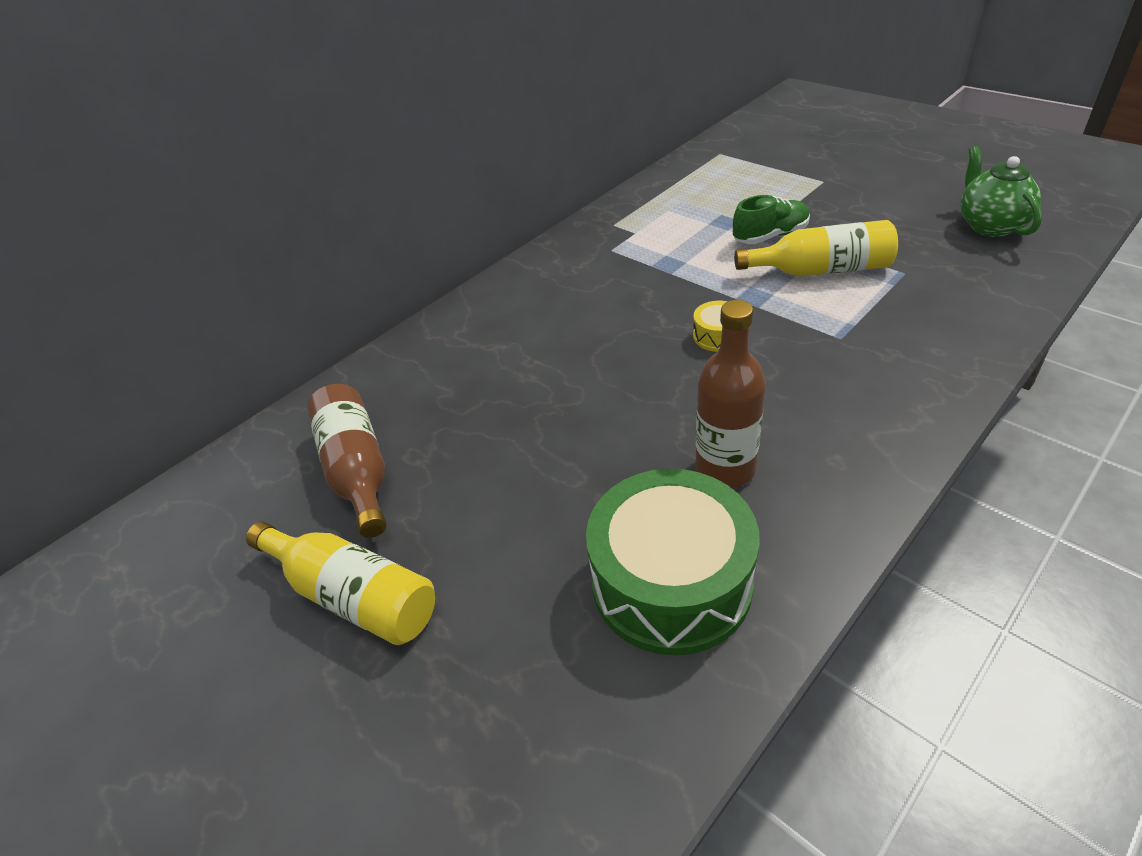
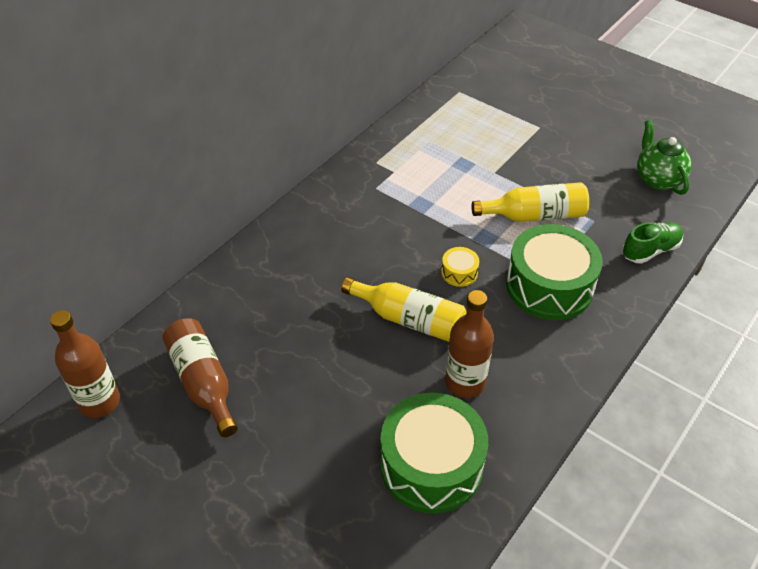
camera: 10 degrees left, 5 degrees up
yellow bottle [246,521,435,645] -> yellow bottle moved to [341,277,466,342]
green shoe [733,195,810,244] -> green shoe moved to [622,222,683,264]
none -> brown bottle [50,310,120,418]
none -> green drum [506,224,602,320]

